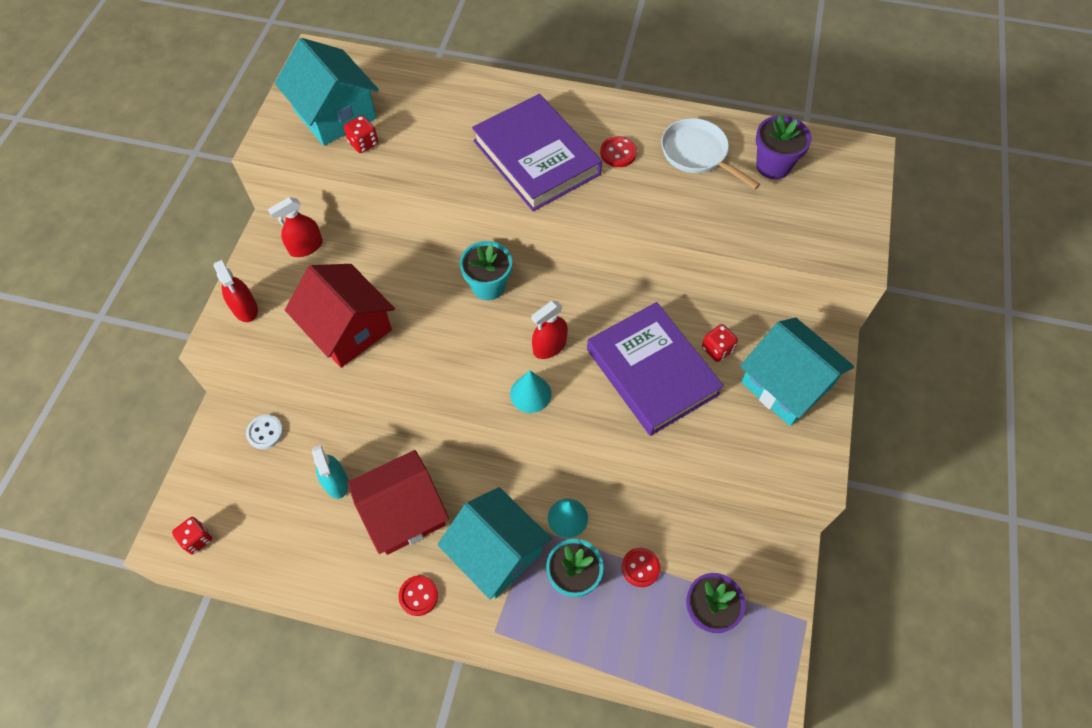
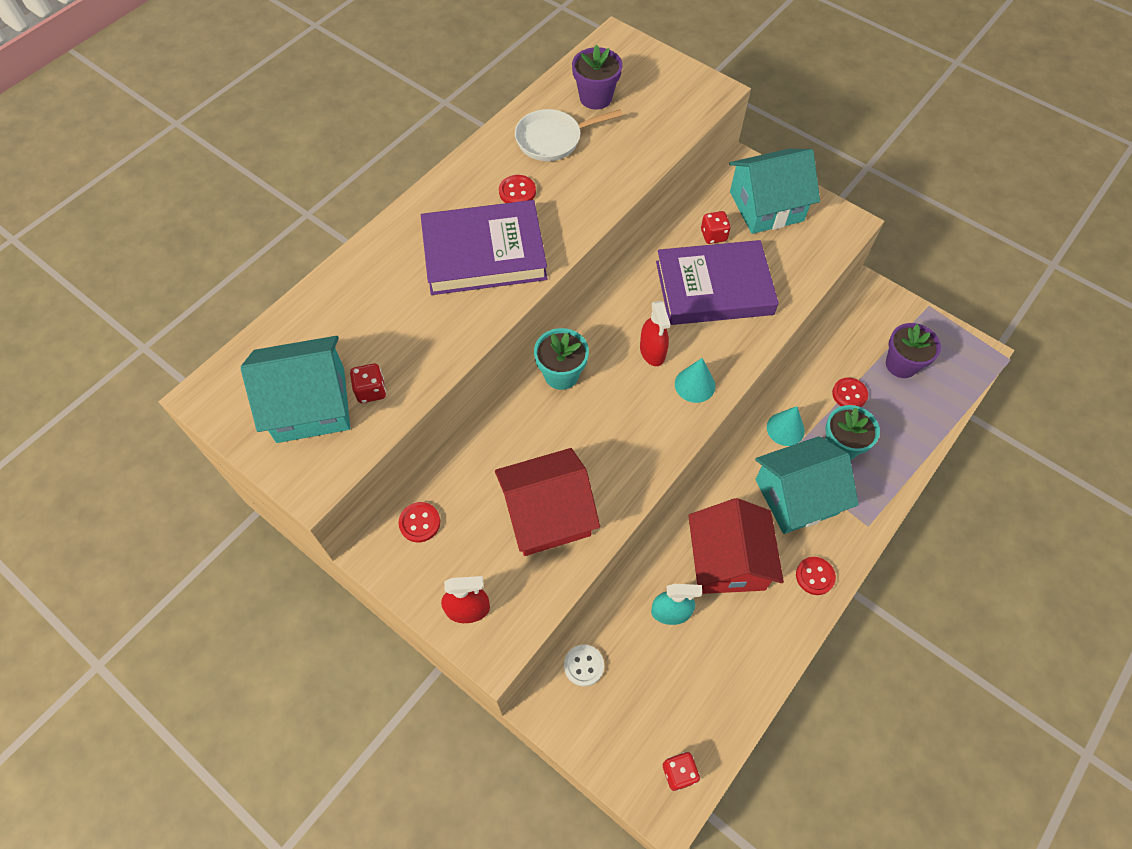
camera: 65 degrees left, 0 degrees up
red spray bottle [268,197,323,257] -> red button [398,502,440,542]

